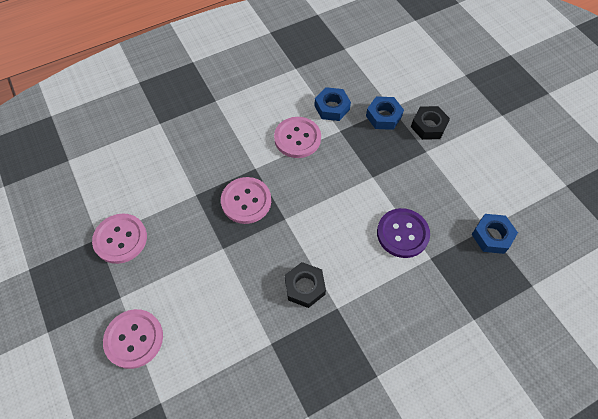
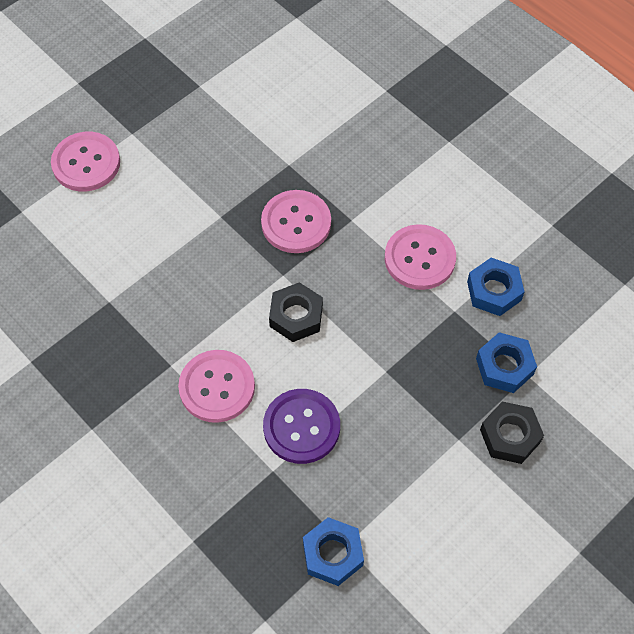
camera: 75 degrees right, 0 degrees up
pink button [92,213,147,264] -> pink button moved to [178,350,255,423]
black nut [285,262,326,308] -> black nut moved to [269,282,323,342]

